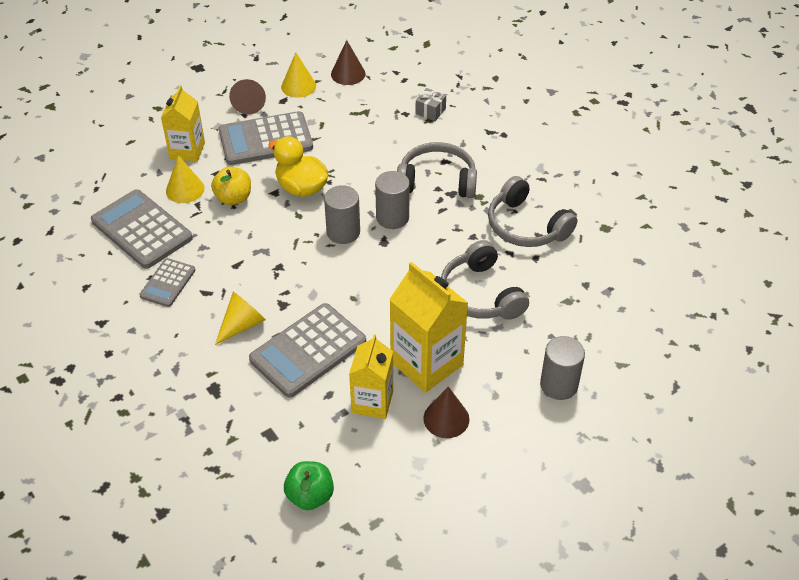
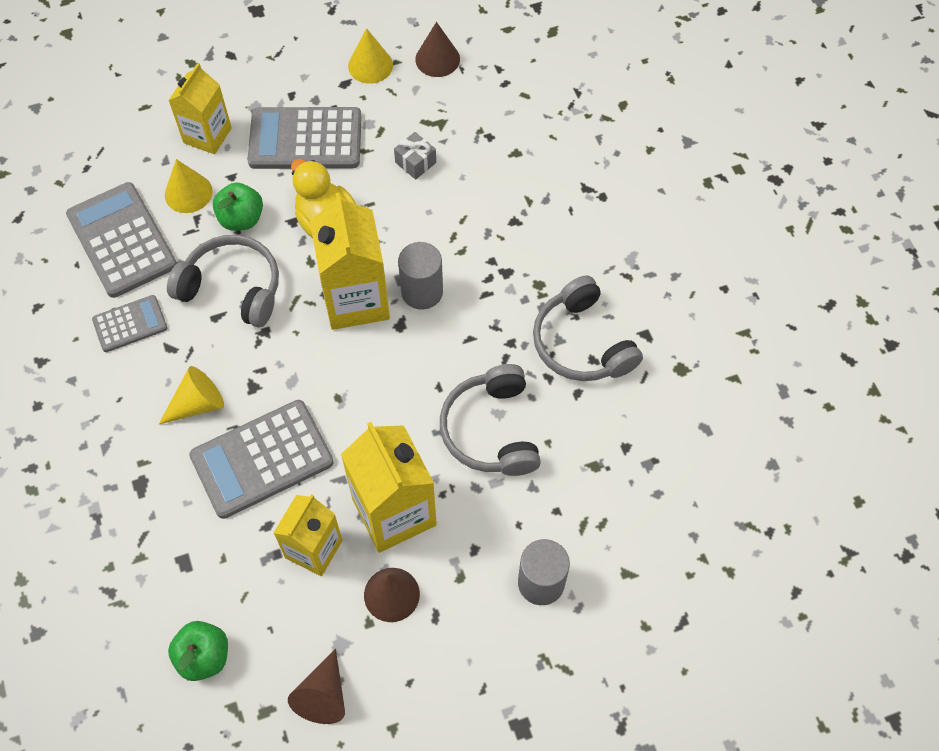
camera: 15 degrees right, 15 degrees up
grey calculator [139,258,196,307] -> grey calculator turned 150 degrees counterclockwise [92,295,167,352]
yellow apple [211,167,251,205] -> green apple [213,183,263,231]
brown cone [229,79,266,115] -> brown cone moved to [288,649,345,724]
grey cylinder [324,185,360,244] -> yellow carton [310,193,390,330]
grey headphones [397,142,477,198] -> grey headphones moved to [167,235,279,327]
grey gift [415,88,446,121] -> grey gift moved to [394,132,436,180]

